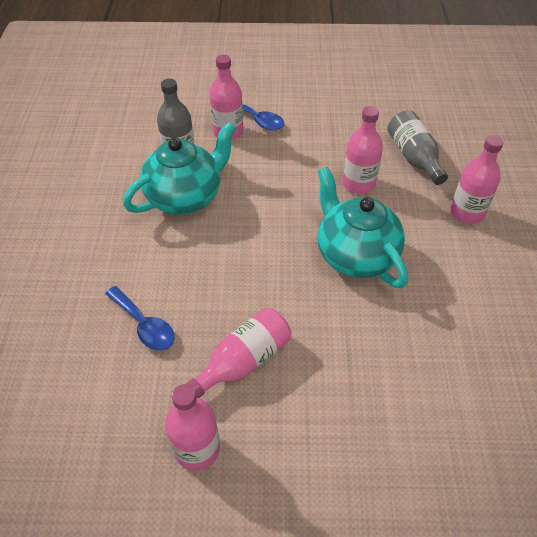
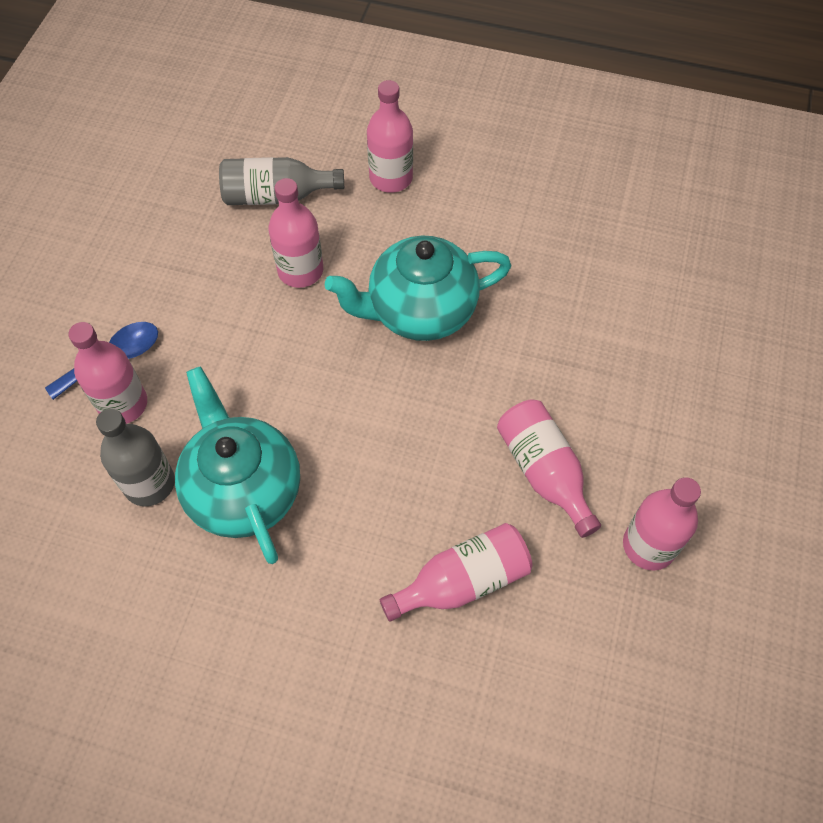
camera: 75 degrees left, 10 degrees up
blue spoon [105,286,175,351] -> pink bottle [380,523,533,622]

